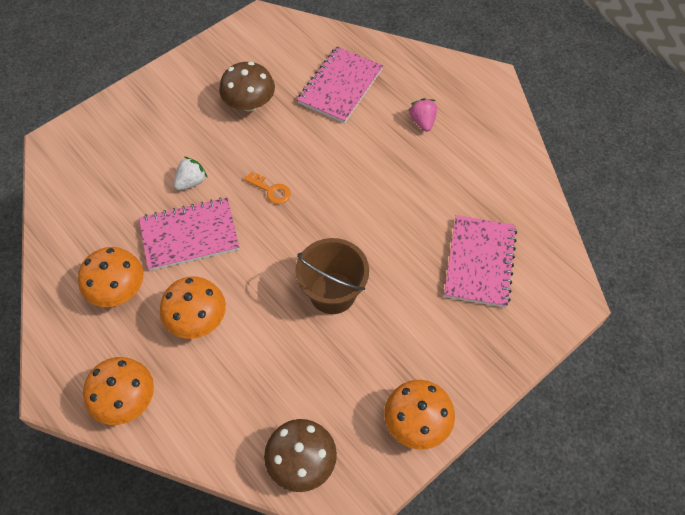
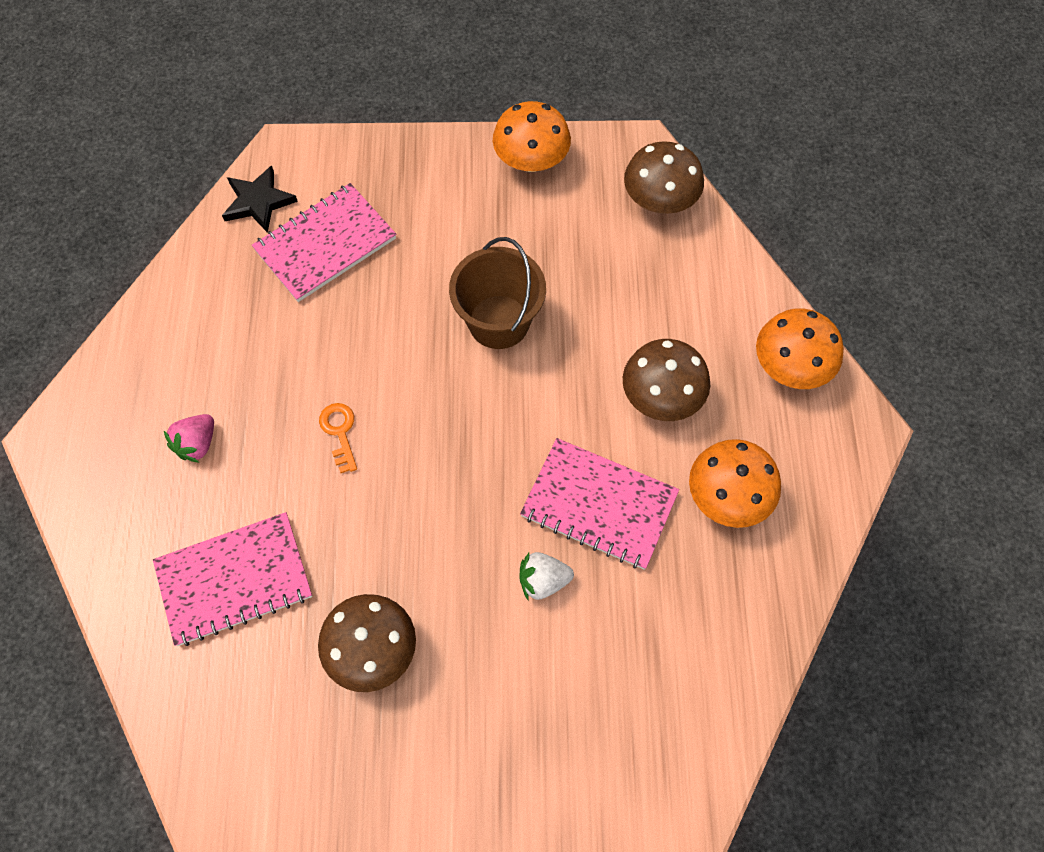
camera: 140 degrees left, 5 degrees up
orange mushroom [160,276,226,339] -> brown mushroom [623,339,710,421]
orange key [244,172,291,204] -> orange key moved to [319,403,357,473]
none -> black star [222,165,298,233]

